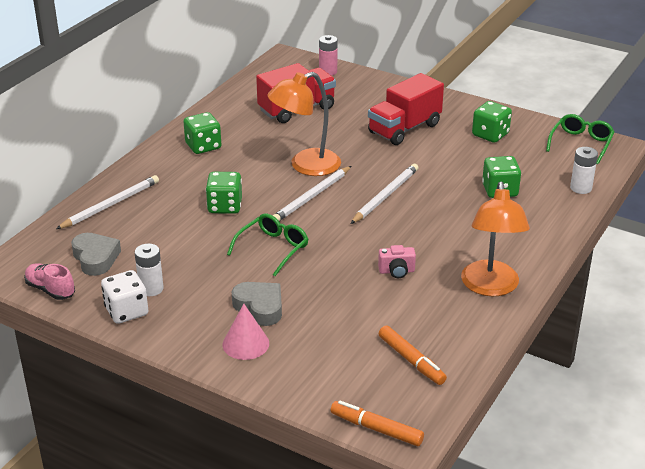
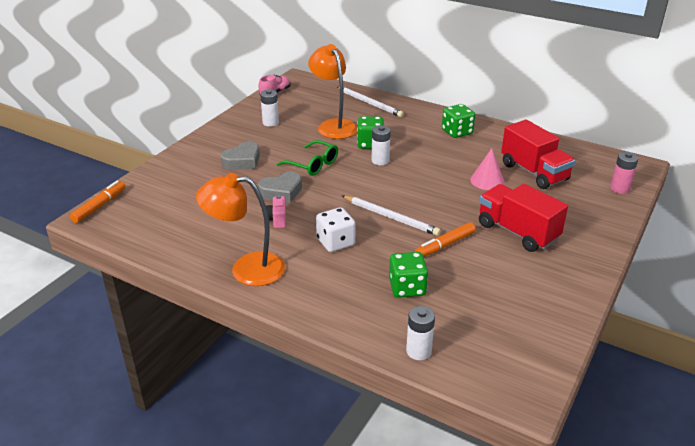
camera: 90 degrees right, 0 degrees up
grey heart [71,233,121,276] -> grey heart moved to [258,172,302,203]
white dice [101,270,148,324] -> white dice moved to [316,207,355,252]
pink cone [223,304,269,360] -> pink cone moved to [470,148,505,190]
orange lamp [267,72,341,176] -> orange lamp moved to [308,44,357,139]
white pencil [273,166,351,221] -> none
orange marker [379,326,447,385] -> orange marker moved to [415,222,476,257]
green dice [472,101,512,143] -> none
green glasses [546,114,614,164] -> none
none -> white battery [371,126,391,165]

